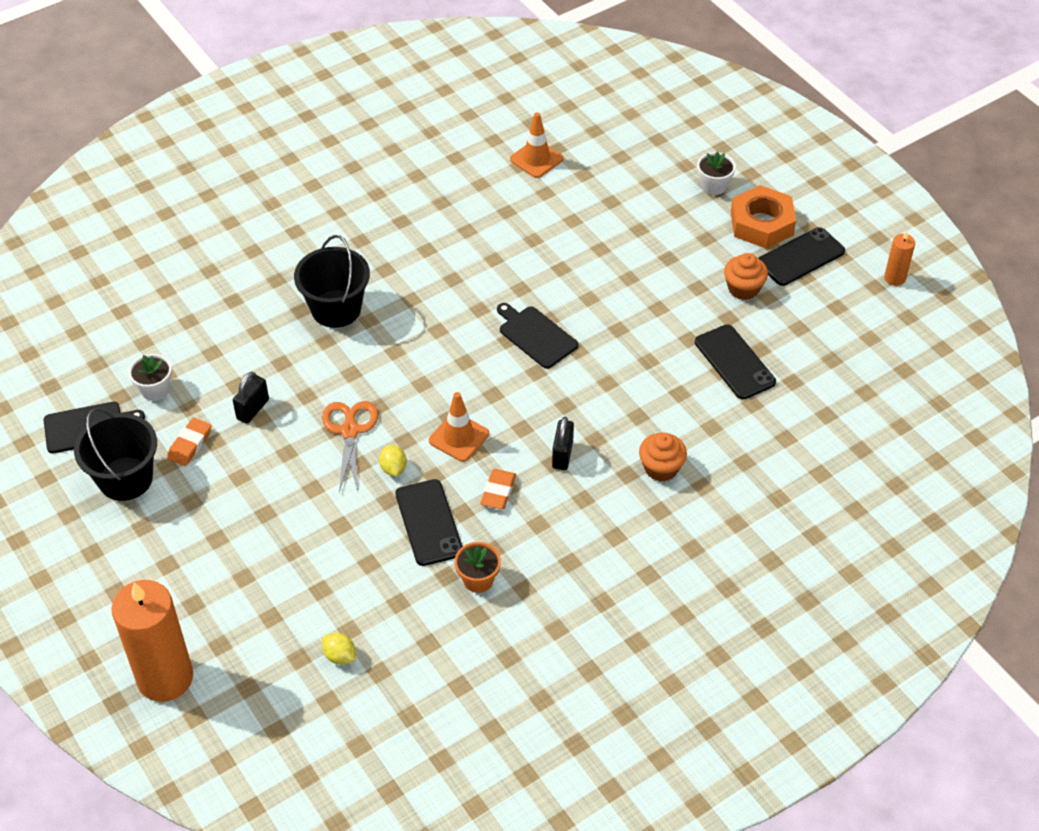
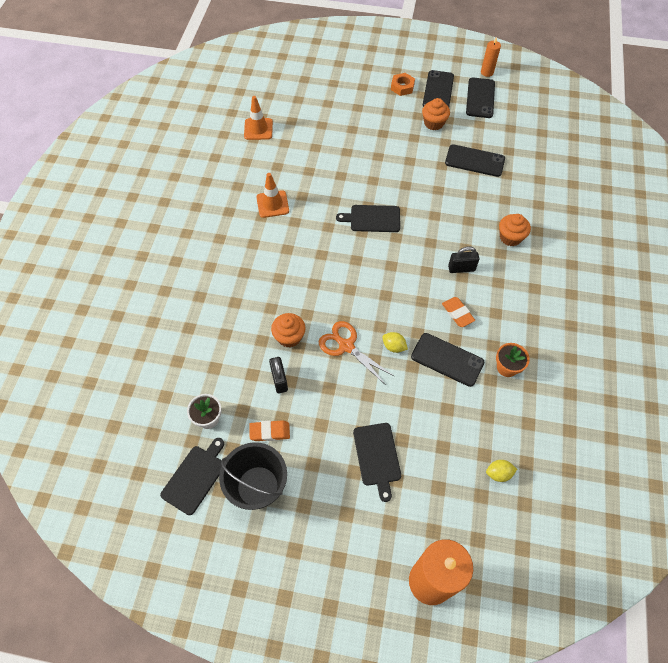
camera: 45 degrees left, 10 degrees up
orange eraser [167,418,211,466] -> orange eraser turned 75 degrees counterclockwise [249,420,290,441]
black bucket [294,235,370,328] -> none
orange traffic cone [429,392,489,462] -> orange traffic cone moved to [256,173,289,218]
black padlock [552,417,574,470] -> black padlock turned 60 degrees counterclockwise [448,246,479,273]
white flower pot [697,152,736,195] -> none
orange nut [731,185,796,248] -> orange nut [391,73,415,96], size x0.59
none -> orange cupcake [271,313,306,347]
none -> black cutting board [353,423,401,502]
none -> black phone [466,77,495,118]

